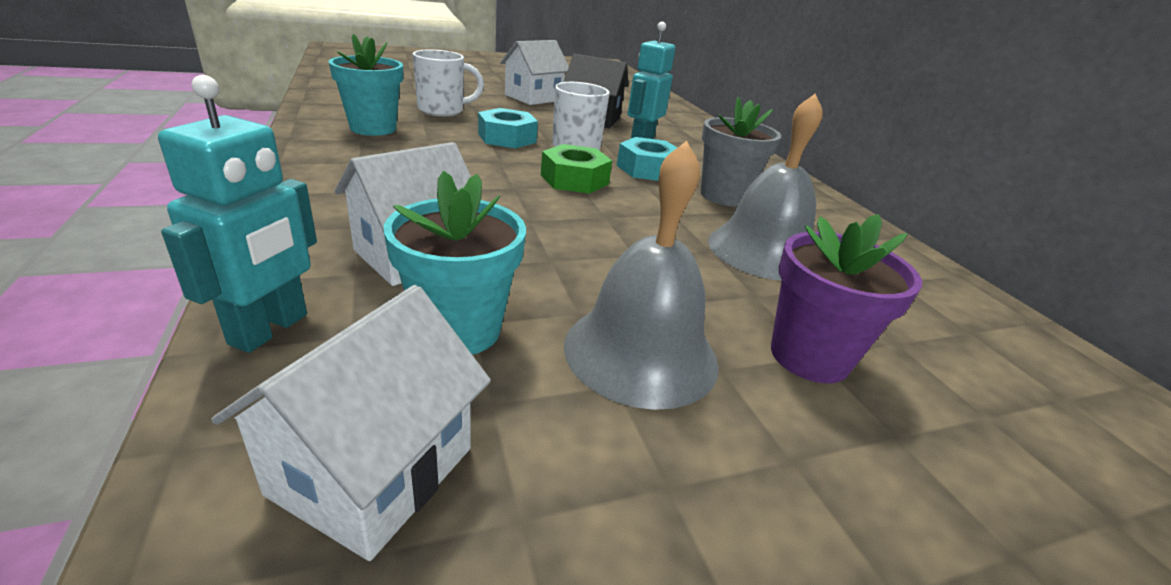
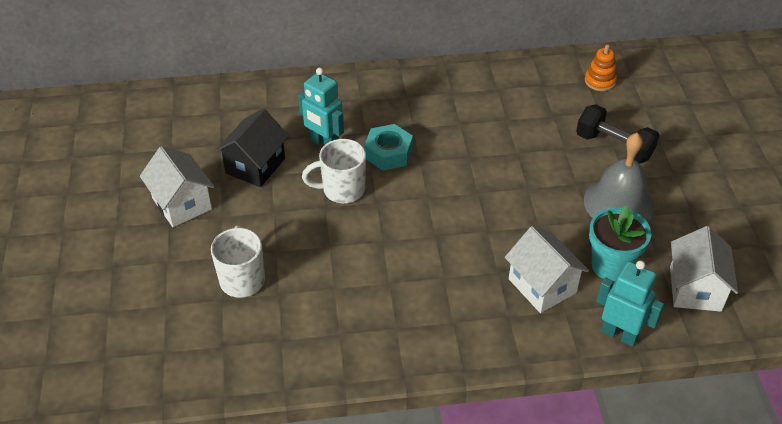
camera: 75 degrees left, 15 degrees up
white house [211,285,491,561] -> white house turned 60 degrees clockwise [670,226,738,312]
turquoise flower pot [329,34,403,136] -> none
turquoise nut [478,108,538,148] -> none
green nut [541,144,612,194] -> none
grey flower pot [701,97,781,206] -> none
grey bell [708,93,823,281] -> none
purple flower pot [771,214,922,383] -> black dumbbell [576,104,659,164]
none -> orange stacking toy [585,44,617,91]

